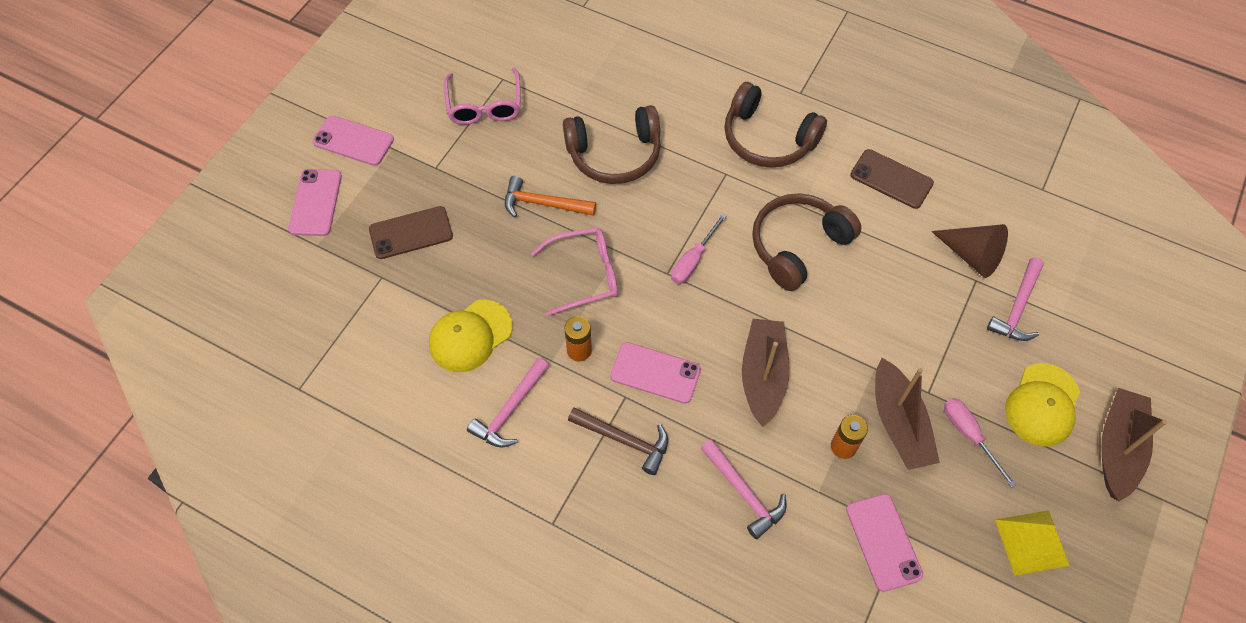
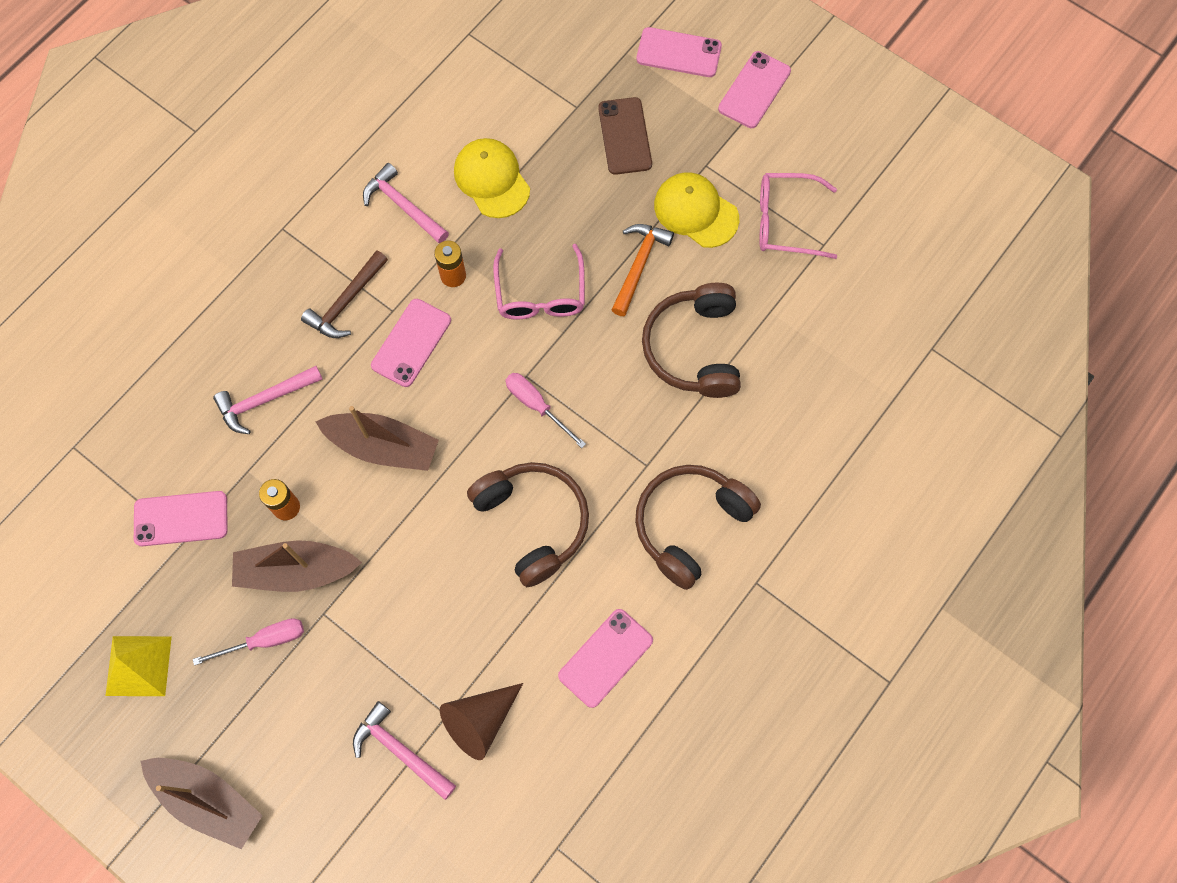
camera: 100 degrees right, 10 degrees up
brown phone [850,149,934,209] -> pink phone [558,609,653,708]
yellow cap [1005,363,1080,447] -> yellow cap moved to [654,172,739,248]

